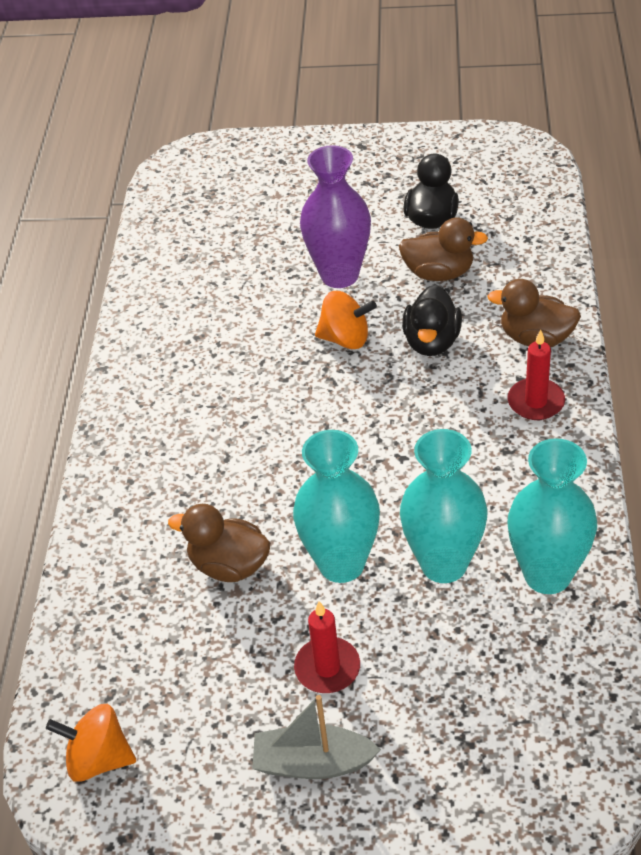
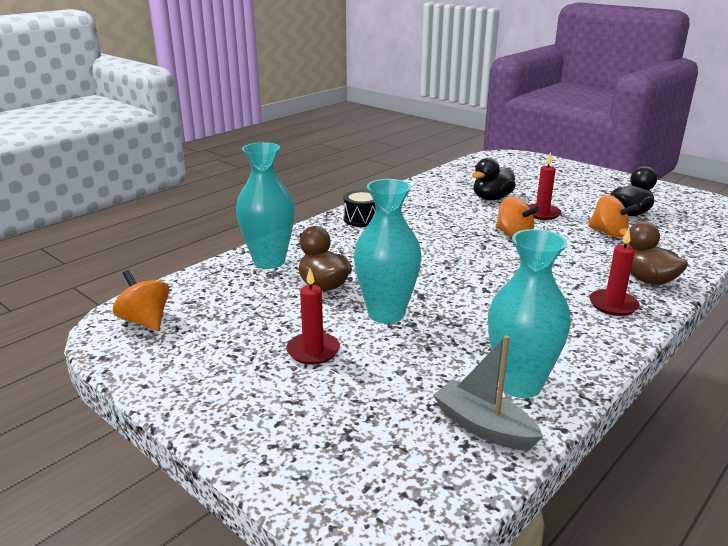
camera: 35 degrees right, 20 degrees down
grey boat [252,695,381,779] -> grey boat moved to [433,335,543,450]
purple vase [300,145,371,288] -> red candle [528,152,561,220]
brown duck [399,217,488,281] -> orange spinning top [588,195,639,238]
turquoise vase [400,429,488,583] -> turquoise vase moved to [236,142,295,269]
black duck [402,285,462,356] -> black duck moved to [472,158,516,200]
none -> black drum [343,190,376,227]

